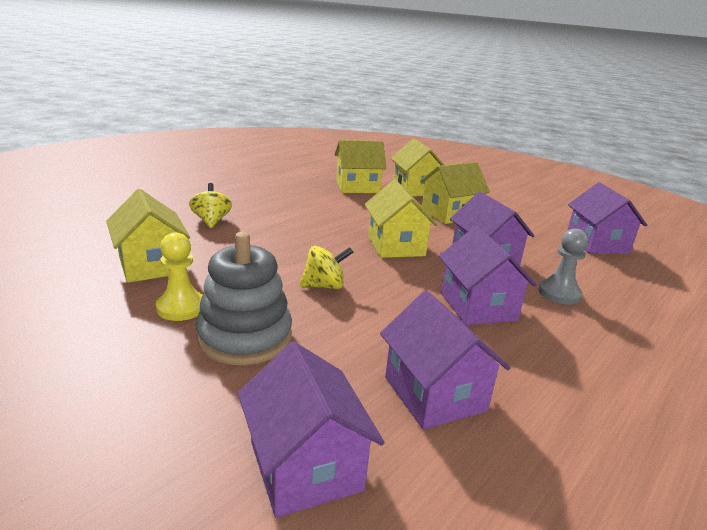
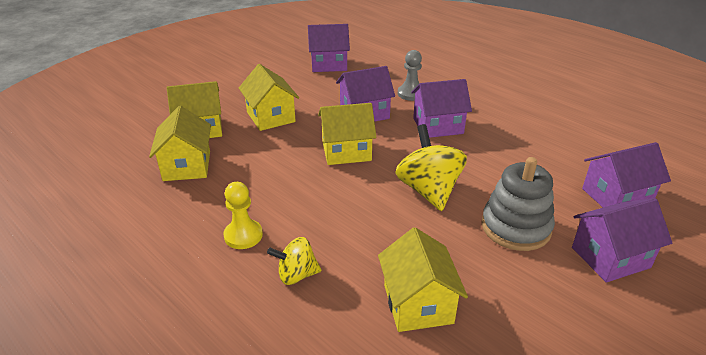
camera: 85 degrees left, 10 degrees up
yellow house [106,189,190,283] -> yellow house turned 75 degrees counterclockwise [378,227,468,332]
yellow pawn [156,232,203,321] -> yellow pawn moved to [223,182,263,249]
yellow spinning top [300,246,353,289] -> yellow spinning top [395,124,467,211], size x1.71
purple house [380,290,510,429] -> purple house moved to [572,198,672,283]

